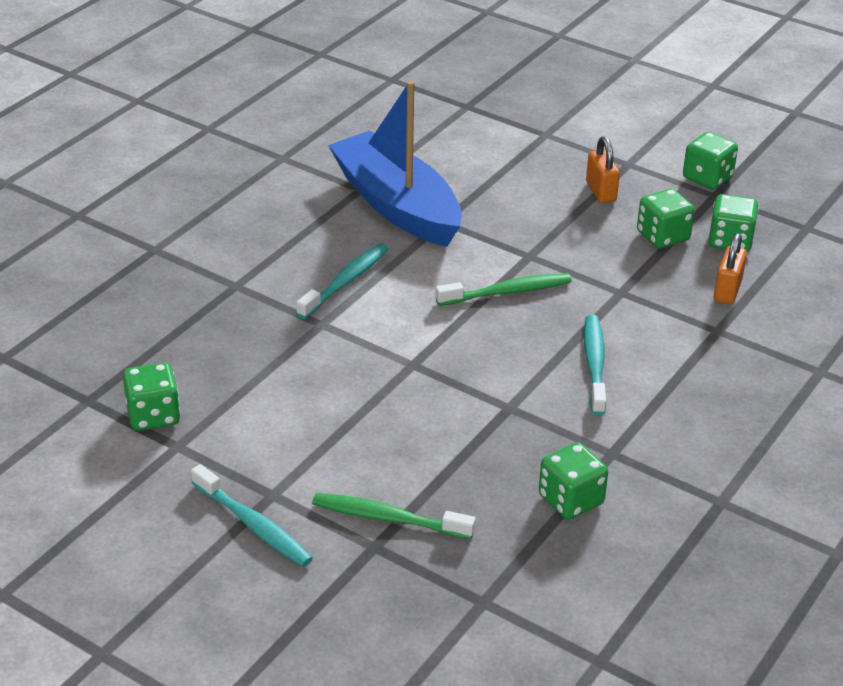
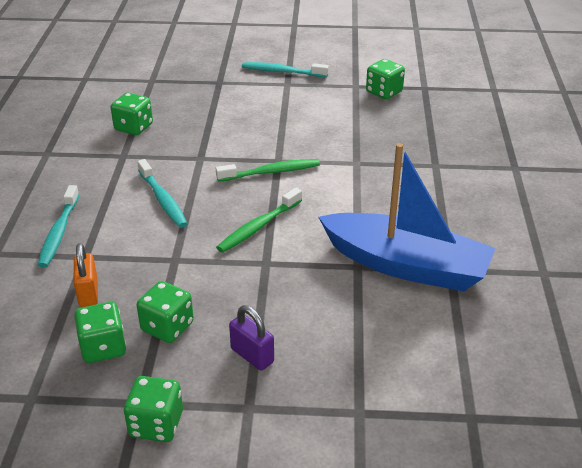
camera: 150 degrees right, 0 degrees up
turquoise toothbrush [296,244,389,319] -> turquoise toothbrush moved to [38,185,79,268]
green toothbrush [312,493,476,539] -> green toothbrush moved to [216,159,320,182]
orange padlock [586,136,620,203] -> purple padlock [229,305,274,371]

